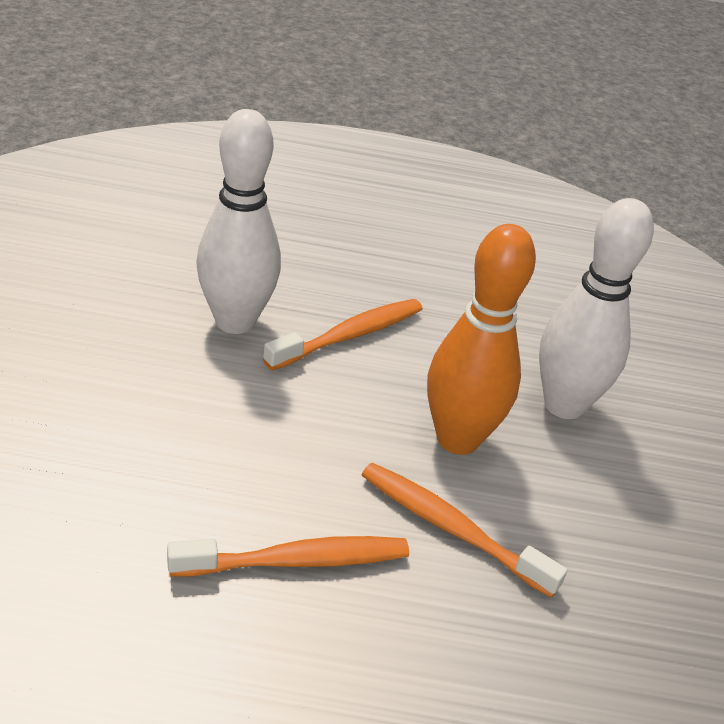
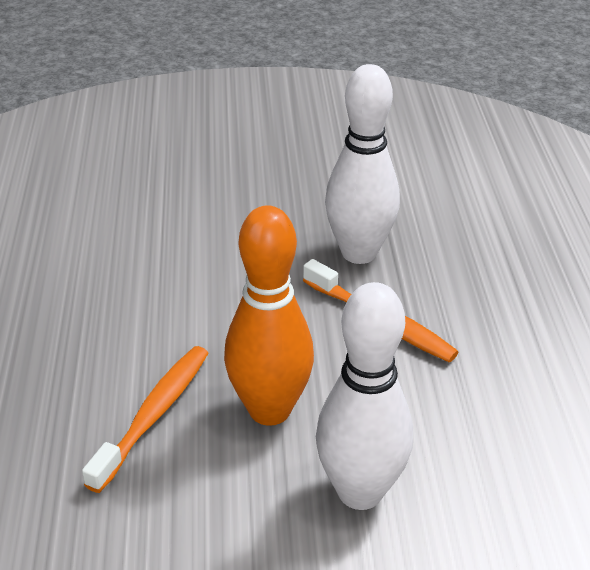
camera: 85 degrees right, 0 degrees up
orange toothbrush [167,536,409,577] -> none

